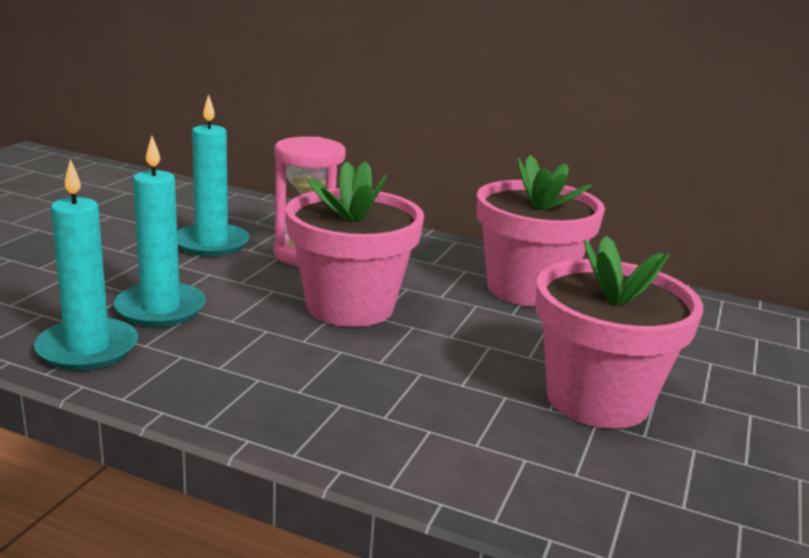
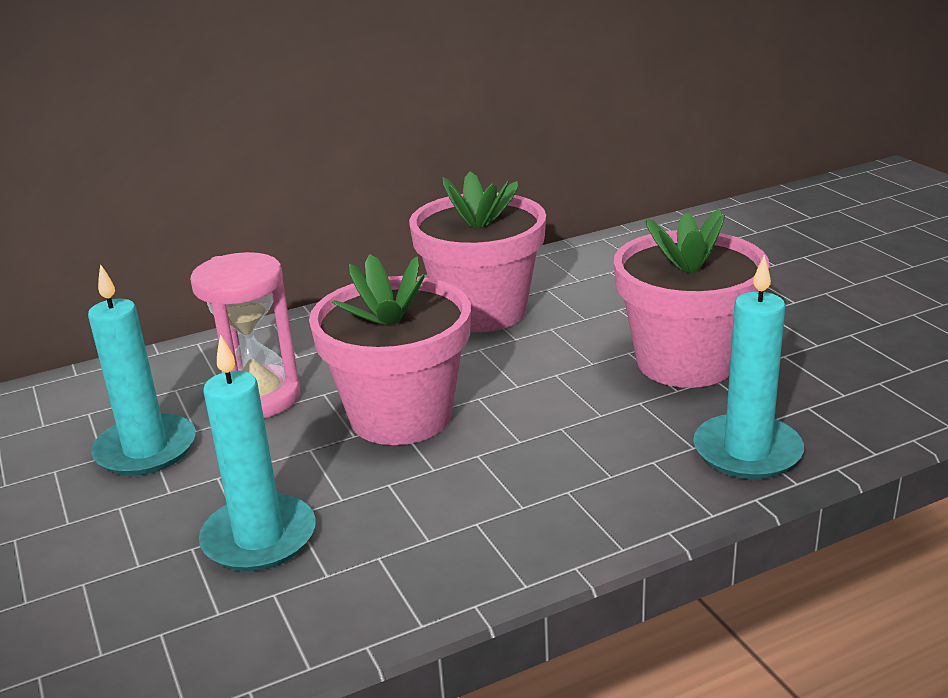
camera: 45 degrees left, 5 degrees up
turquoise candle [34,159,138,370] -> turquoise candle moved to [693,255,804,479]

